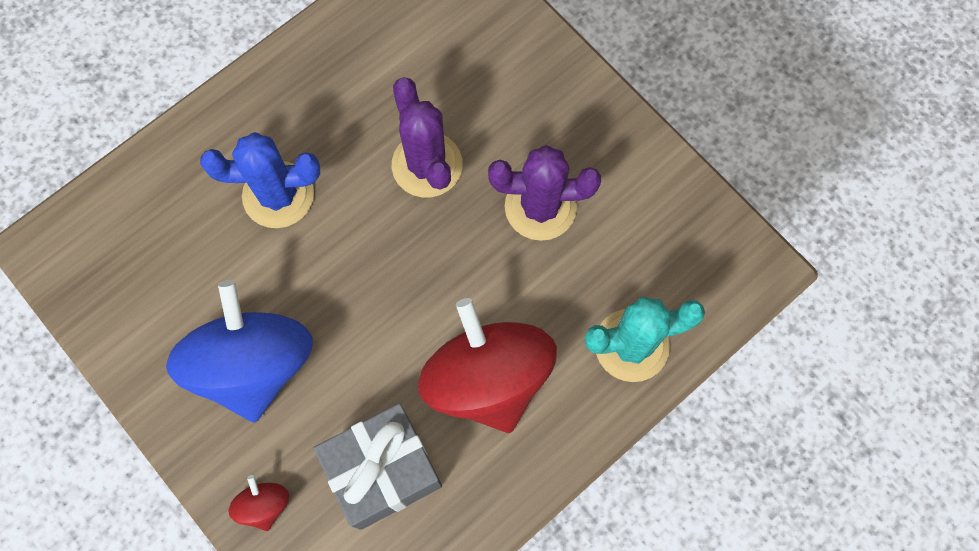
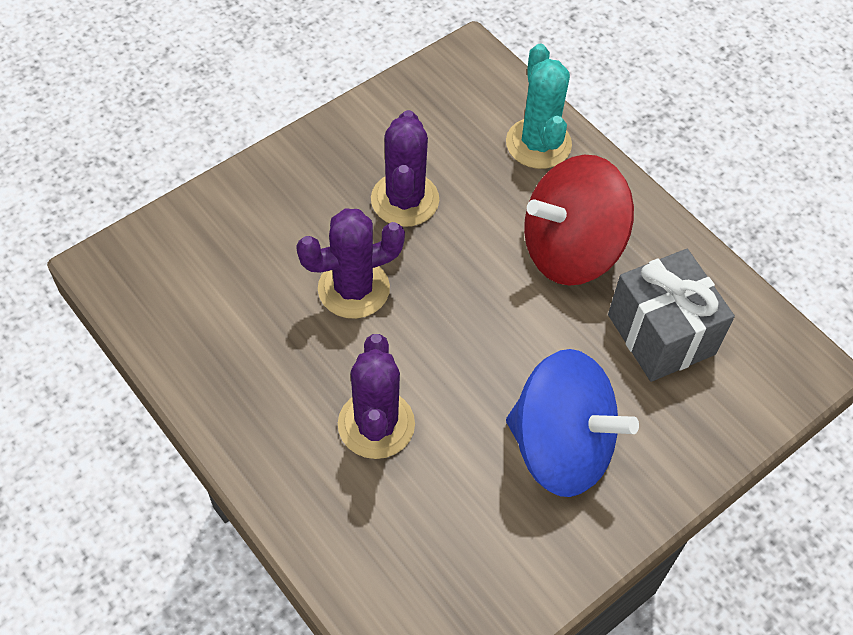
camera: 90 degrees left, 15 degrees down
blue spinning top [166,280,313,422] -> blue spinning top turned 150 degrees counterclockwise [506,349,639,497]
blue cactus [200,132,320,228] -> purple cactus [338,334,415,459]
red spinning top [229,475,289,531] -> none

